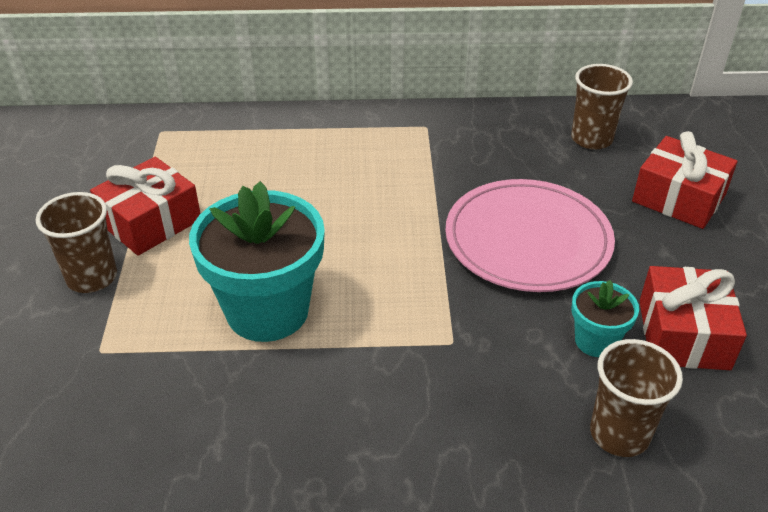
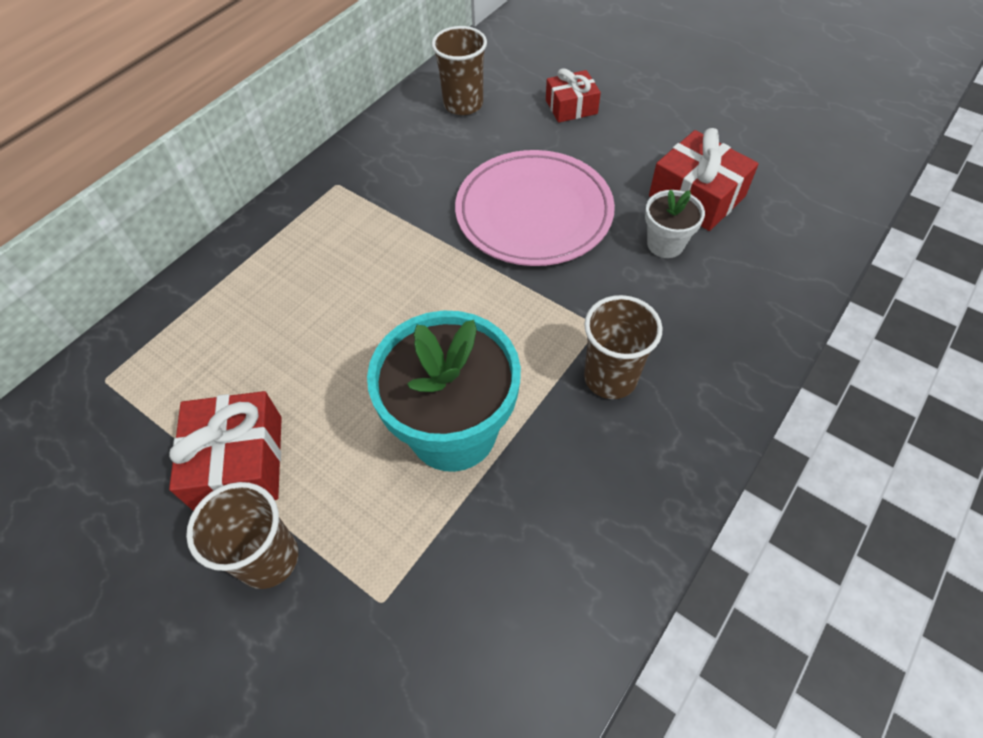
camera: 50 degrees left, 15 degrees up
turquoise flower pot [571,280,639,357] -> white flower pot [645,190,705,258]
brown cup [590,339,683,457] -> brown cup moved to [584,295,662,399]
red gift [632,131,737,229] -> red gift [546,68,601,123], size x0.65

